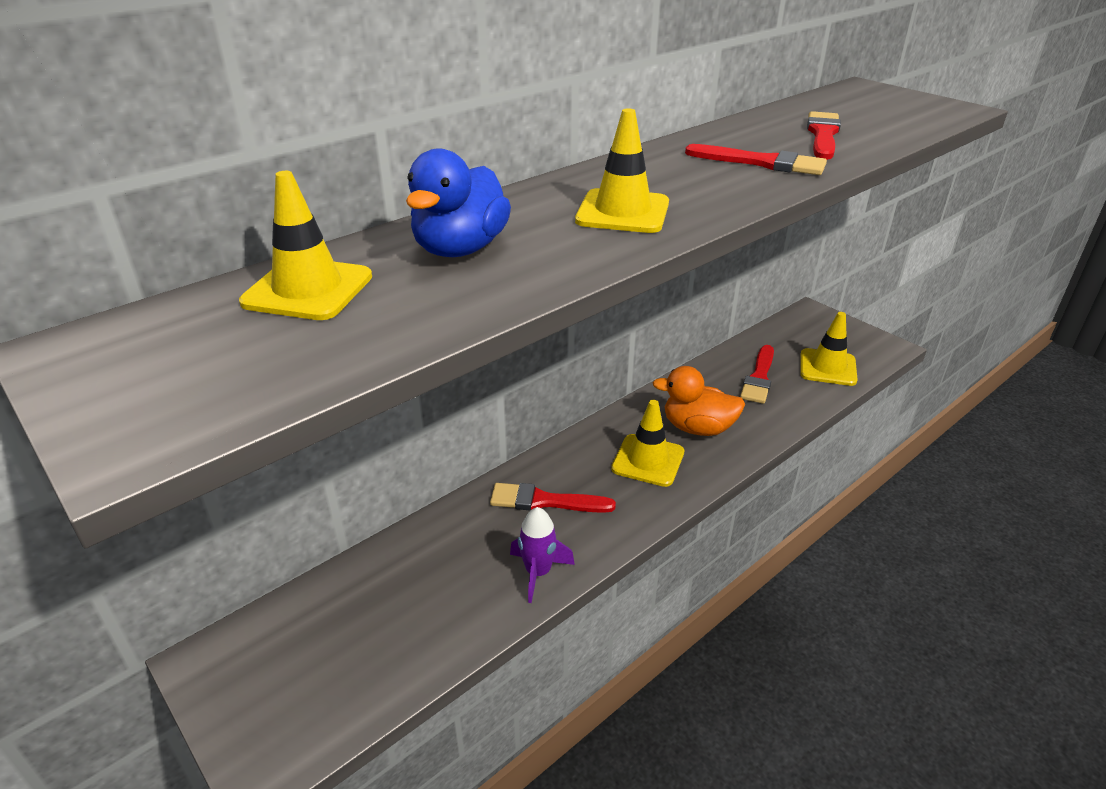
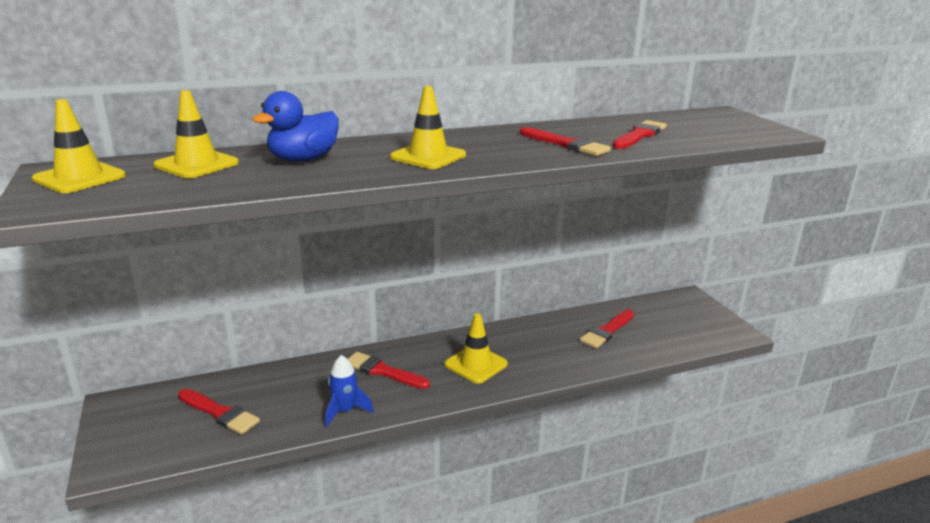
camera: 20 degrees right, 10 degrees down
purple rocket [510,507,575,603] -> blue rocket [325,355,374,427]
orange duck [653,366,745,436] -> none
yellow traffic cone [801,312,858,386] -> yellow traffic cone moved to [32,99,126,193]
none -> red brush [178,389,260,434]

